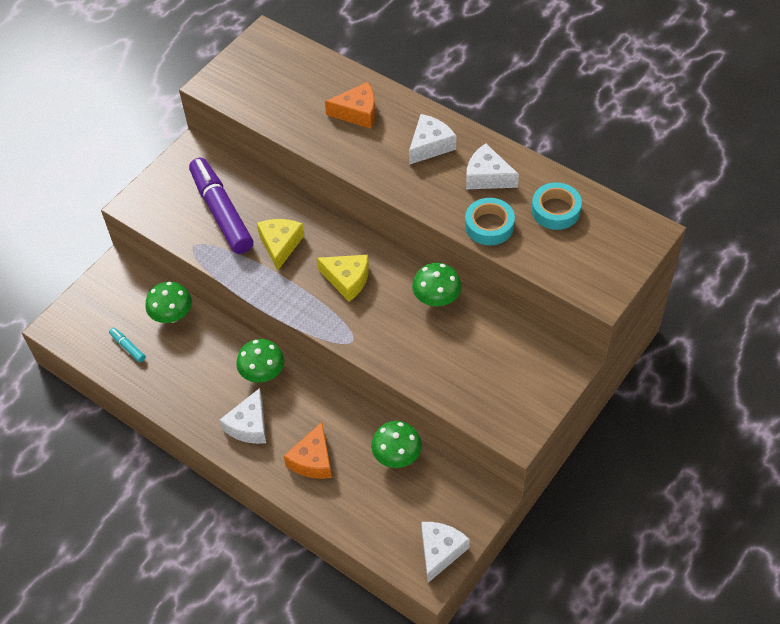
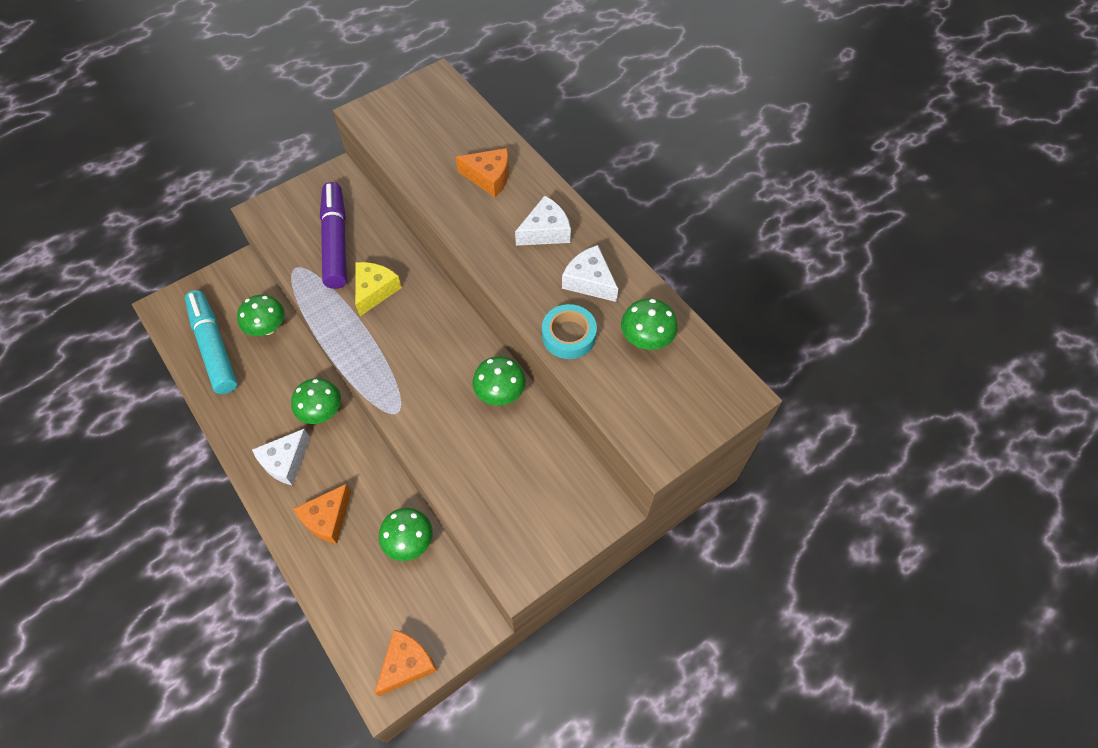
camera: 15 degrees right, 5 degrees up
turquoise marker [109,328,146,363] -> turquoise marker [185,290,238,394], size x2.48
yellow cheese [317,255,369,302] -> none
white cheese [421,522,470,583] -> orange cheese [374,630,437,696]
turquoise tape [532,183,582,230] -> green mushroom [621,298,678,350]

